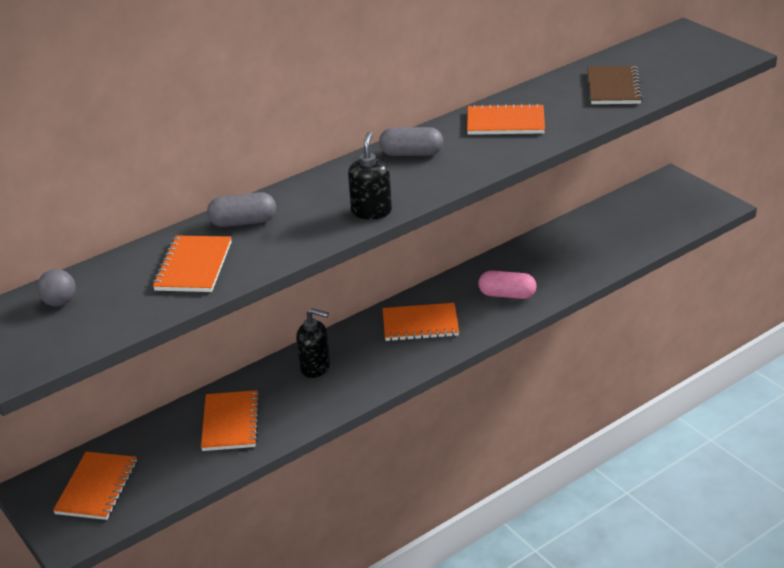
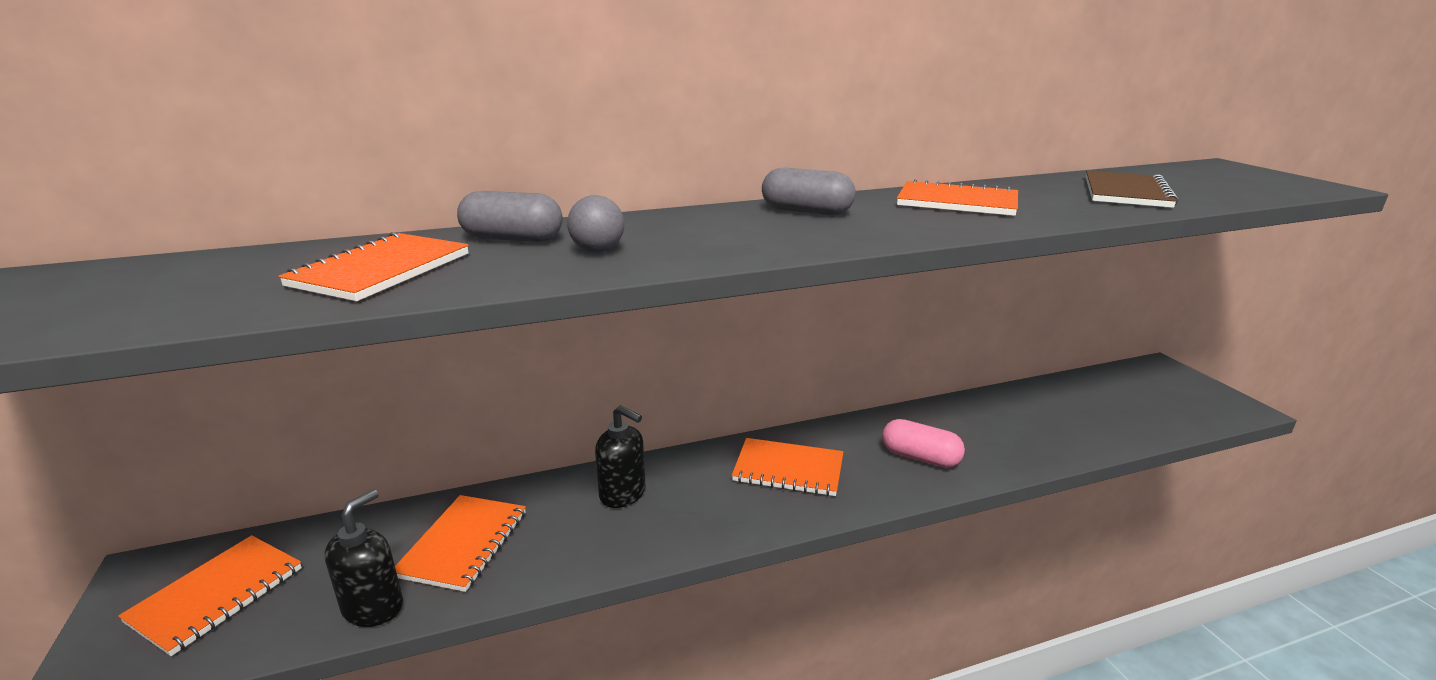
camera: 15 degrees right, 10 degrees down
grey ball [37,269,76,306] -> grey ball moved to [567,195,624,252]
black soap dispenser [348,132,392,219] -> black soap dispenser moved to [325,489,403,627]

